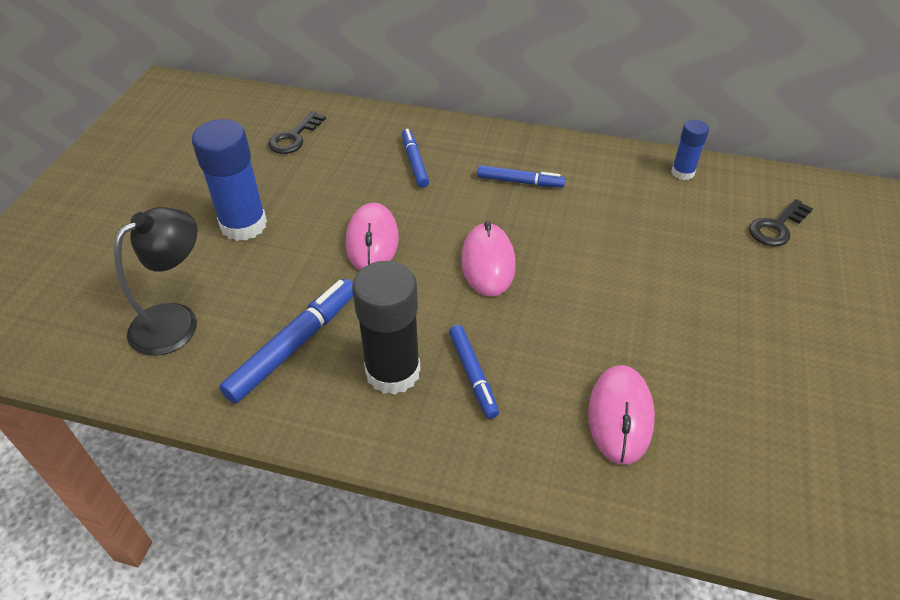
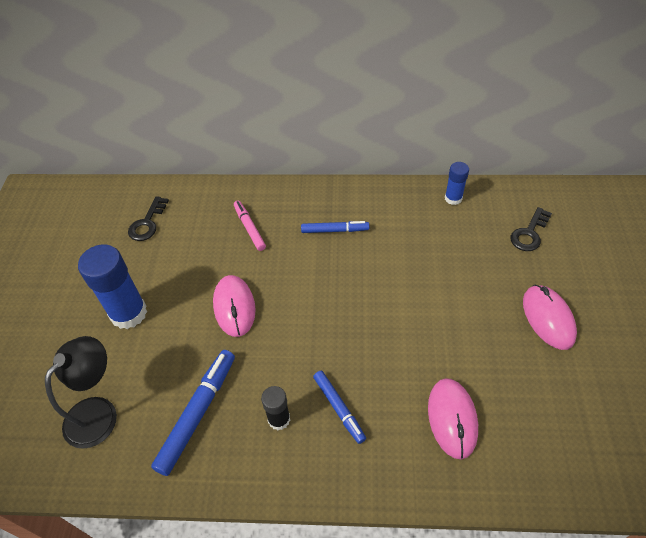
camera: 10 degrees left, 5 degrees up
black glue stick [352,261,421,395] -> black glue stick [261,386,290,430], size x0.54
blue marker [402,129,429,188] -> pink marker [234,201,266,251]
pink mouse [461,221,516,297] -> pink mouse moved to [523,285,577,350]

